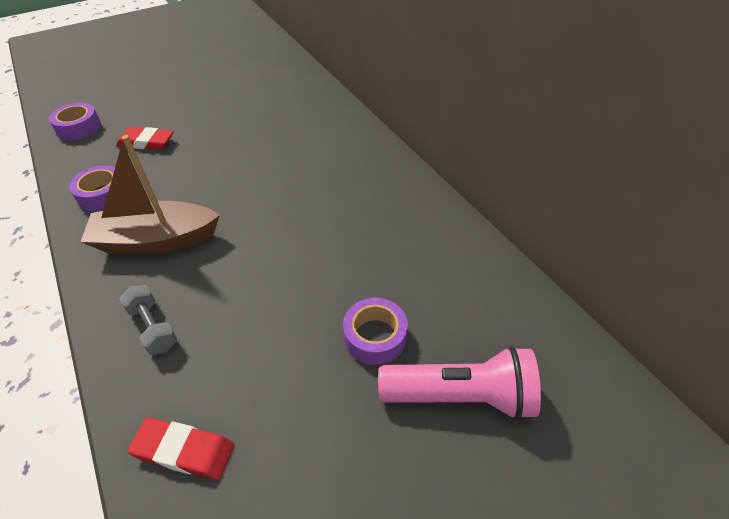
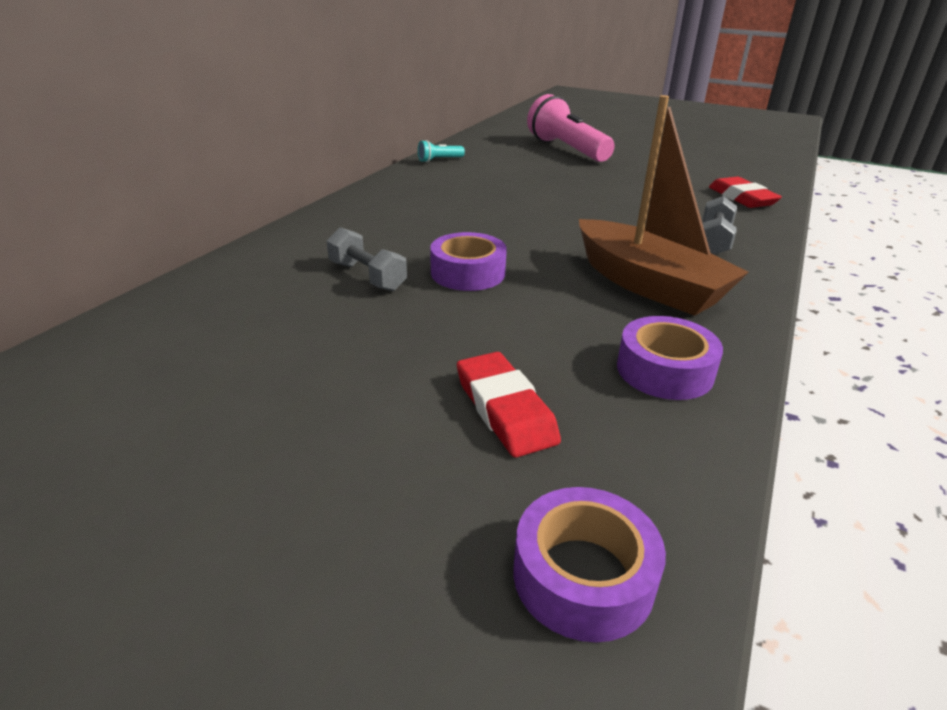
camera: 125 degrees left, 15 degrees down
purple tape [343,298,408,365] -> purple tape moved to [430,232,507,291]
none -> grey dumbbell [327,227,407,291]
none -> turquoise flashlight [418,140,465,162]

